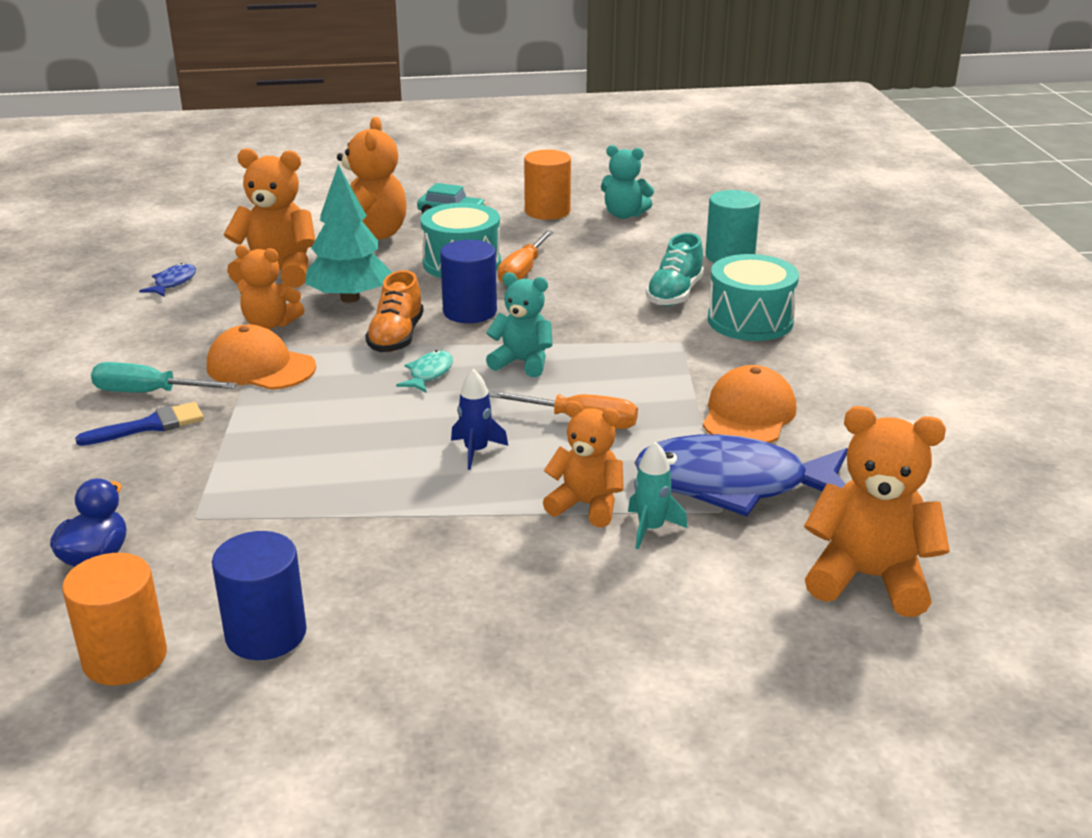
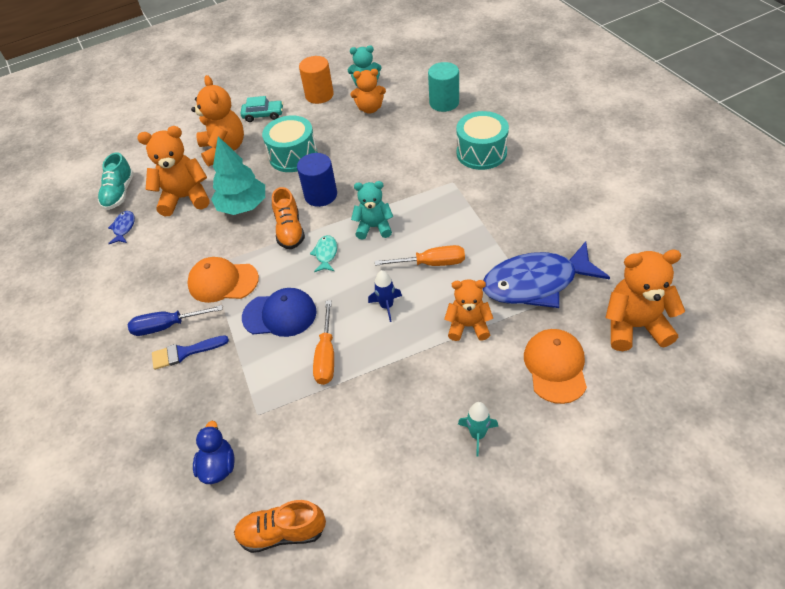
camera: 15 degrees left, 20 degrees up
orange cylinder [62,553,167,685] -> orange shoe [234,500,326,553]
blue brush [75,402,204,446] -> blue brush turned 150 degrees counterclockwise [152,335,229,370]
turquoise screwdriver [91,362,237,392] -> blue screwdriver [128,305,223,336]
blue cylinder [212,531,306,660] -> none
orange teddy bear [235,245,304,329] -> orange teddy bear moved to [351,69,386,113]
orange screwdriver [498,230,554,284] -> orange screwdriver moved to [313,300,334,385]
turquoise rocket [628,442,688,549] -> turquoise rocket moved to [458,402,498,457]
turquoise shoe [646,233,704,306] -> turquoise shoe moved to [98,152,134,210]
orange cap [703,365,797,443] -> orange cap moved to [524,329,587,404]
none -> blue cap [242,288,317,337]

